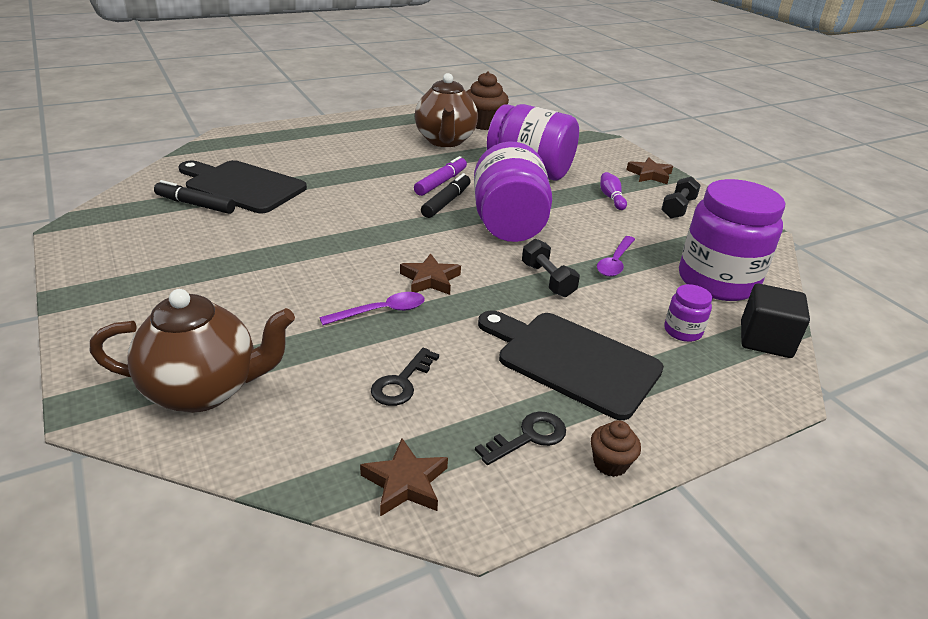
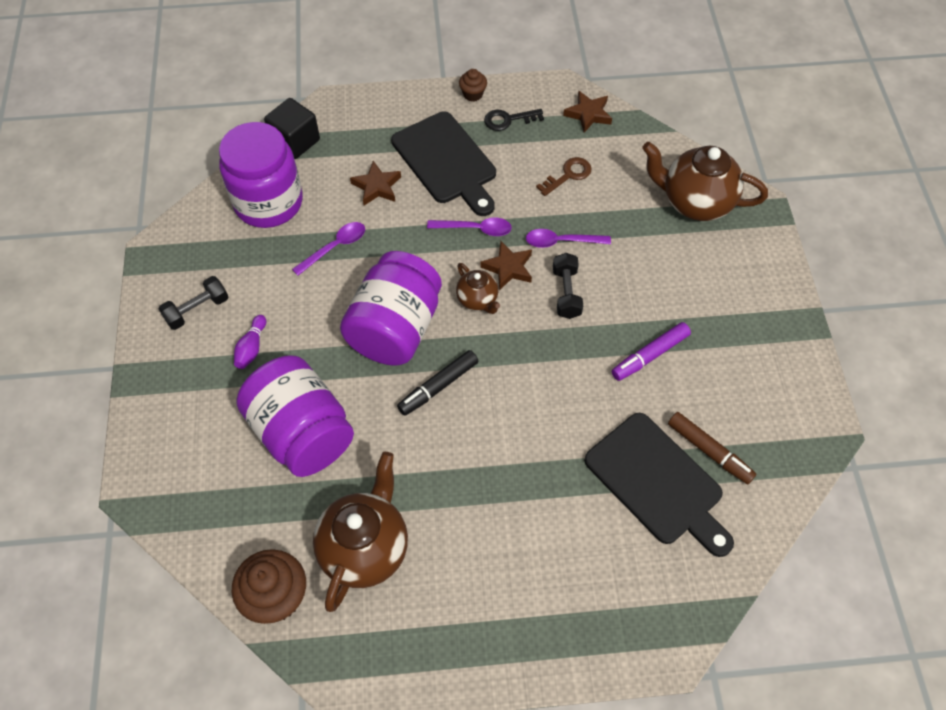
camera: 155 degrees left, 25 degrees up
black marker [154,180,235,214] -> brown marker [668,412,756,484]
black key [371,348,439,406] -> brown key [536,157,591,196]
purple marker [414,156,467,196] -> purple marker moved to [612,322,691,381]
black dumbbell [522,239,580,297] -> black dumbbell moved to [553,253,583,319]
brown star [626,157,673,184] -> brown star moved to [350,161,401,206]
purple jar [664,284,712,342] -> none
none -> purple spoon [427,218,512,236]
none -> brown teapot [456,263,500,314]

